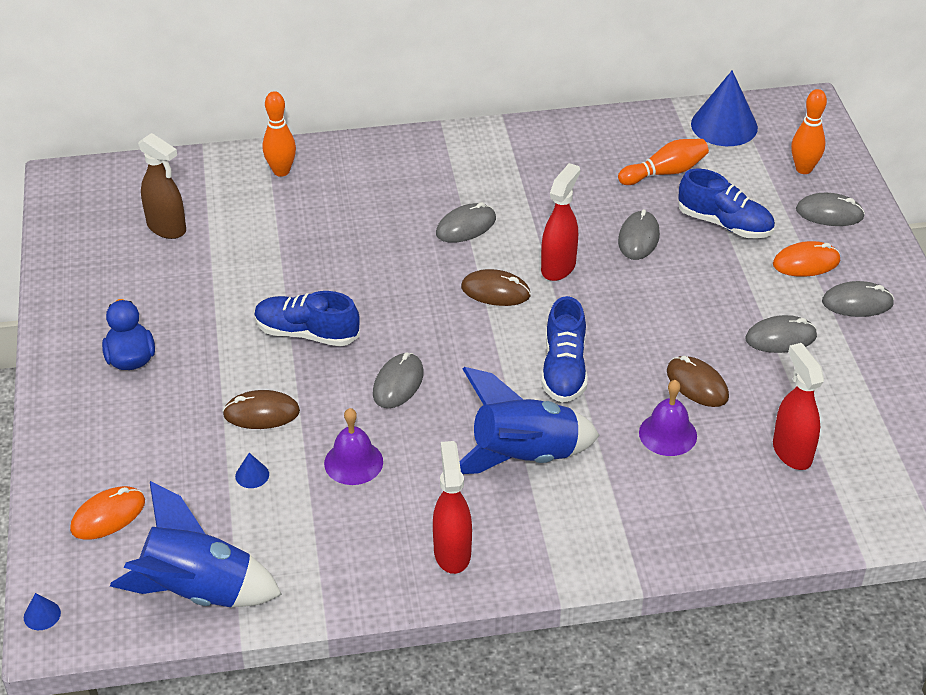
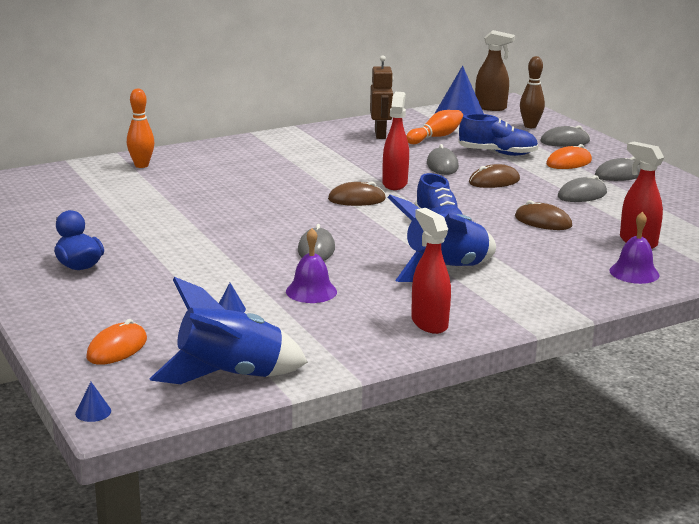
camera: 20 degrees left, 20 degrees down
brown spray bottle [138,133,186,239] -> brown spray bottle moved to [475,30,515,111]
brown mouse [223,390,300,429] -> brown mouse moved to [469,164,520,188]
blue shoe [254,291,360,347] -> none
grey mouse [436,202,496,243] -> none
purple bell [639,380,697,456] -> purple bell moved to [609,212,659,284]
orange bowling pin [791,89,827,174] -> brown bowling pin [520,56,545,128]
none -> brown robot [370,55,394,139]

